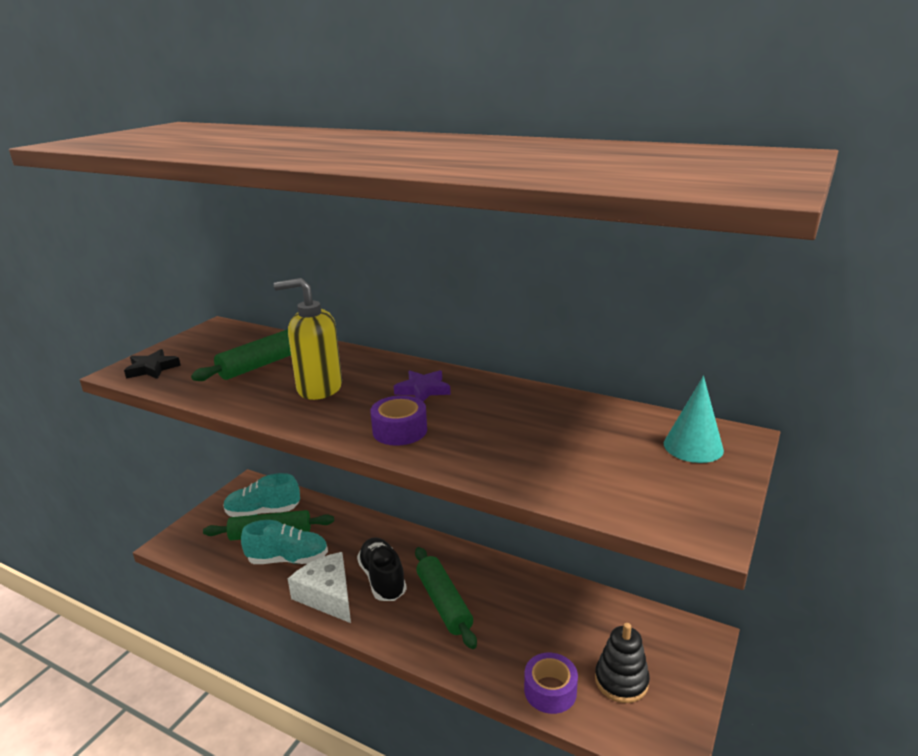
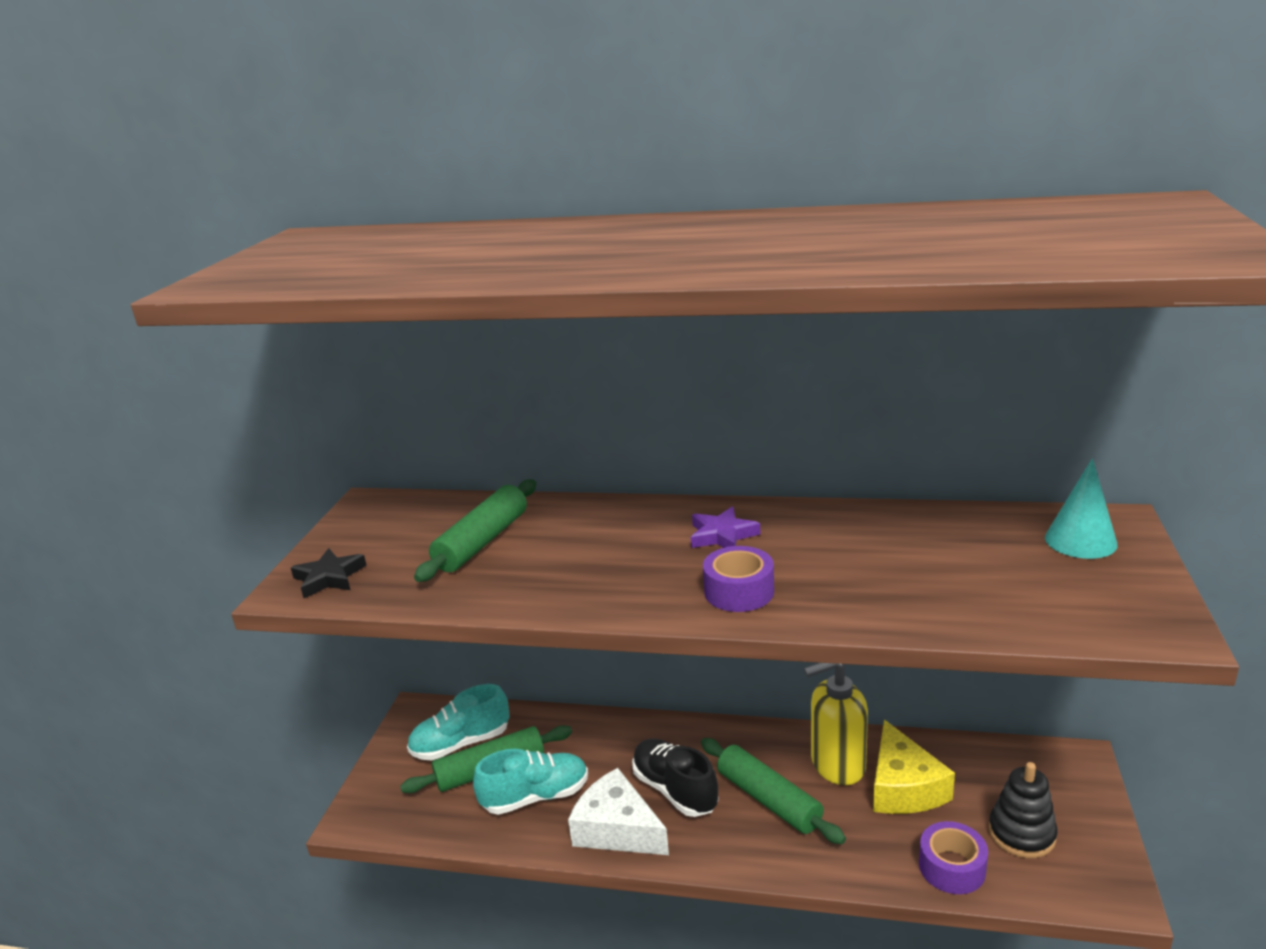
camera: 15 degrees left, 0 degrees up
yellow soap dispenser [274,278,342,400] -> yellow soap dispenser moved to [804,663,868,785]
none -> yellow cheese [873,720,955,814]

